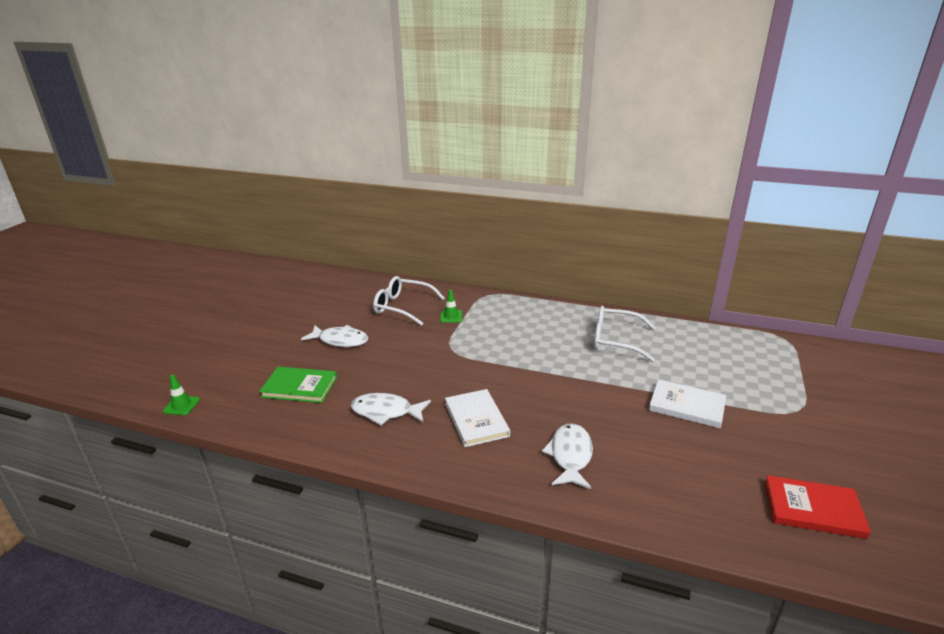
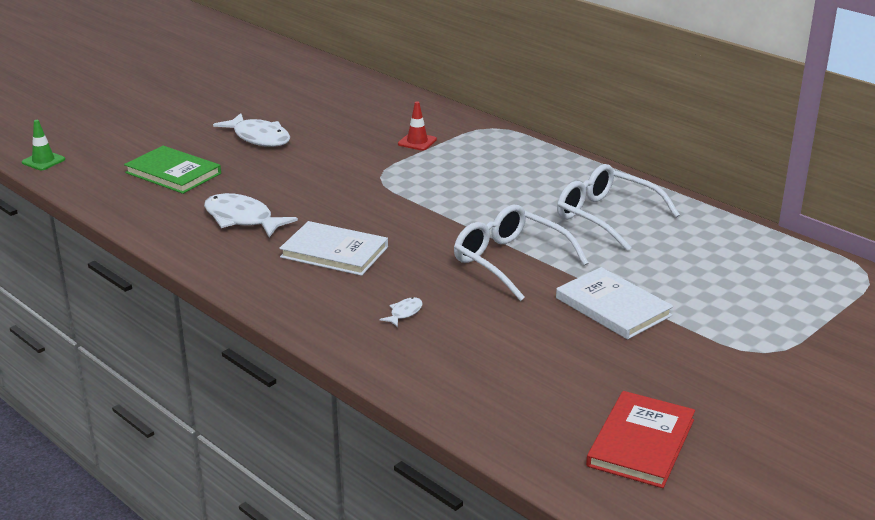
camera: 25 degrees right, 0 degrees up
white glasses [373,276,445,326] -> white glasses moved to [454,205,588,301]
green traffic cone [440,290,462,323] -> red traffic cone [398,102,437,151]
white book [445,389,510,447] -> white book turned 75 degrees counterclockwise [279,221,388,276]
white fish [542,423,593,489] -> white fish [380,297,423,327], size x0.46
red book [765,475,871,539] -> red book turned 75 degrees clockwise [586,391,695,488]

